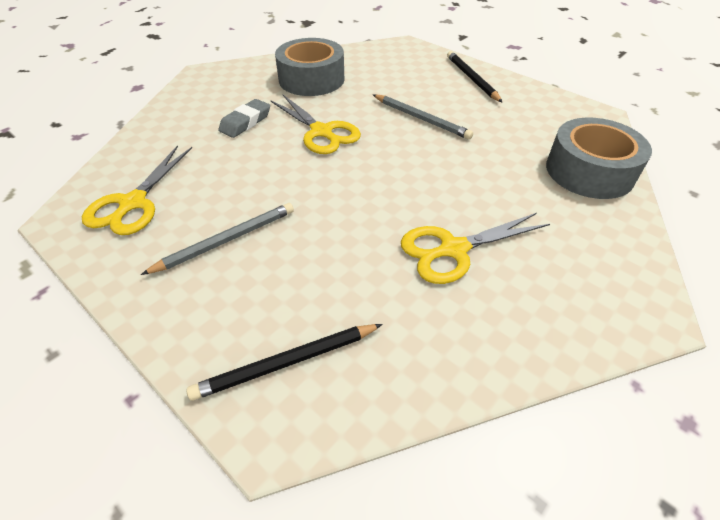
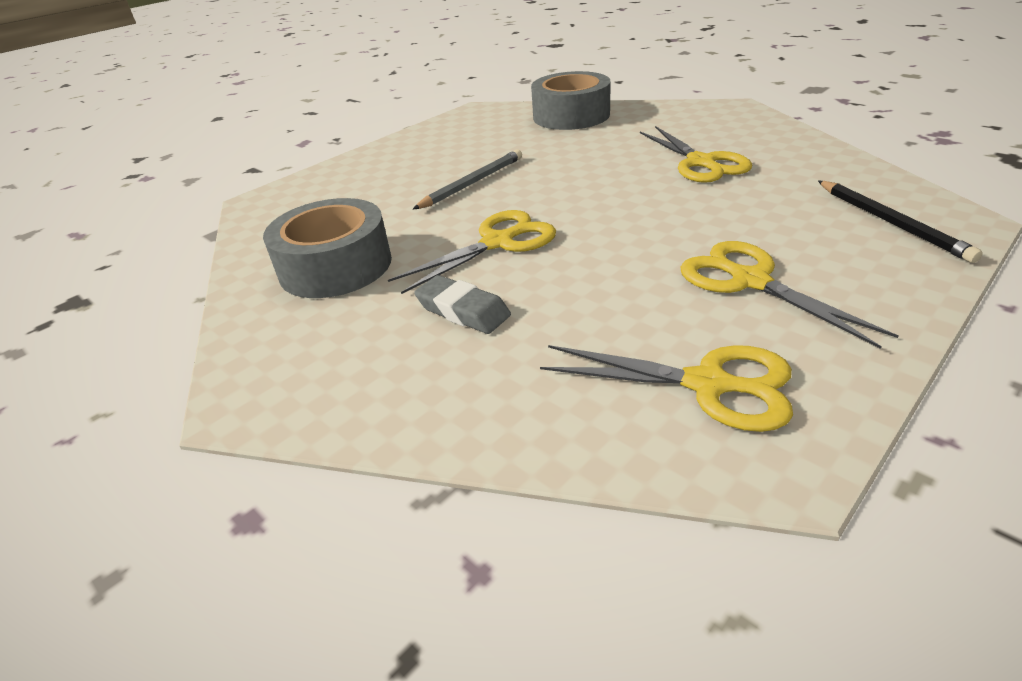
camera: 85 degrees left, 10 degrees down
grey pencil [141,203,294,275] -> yellow scissors [680,241,899,349]
black pencil [447,51,503,103] -> none

